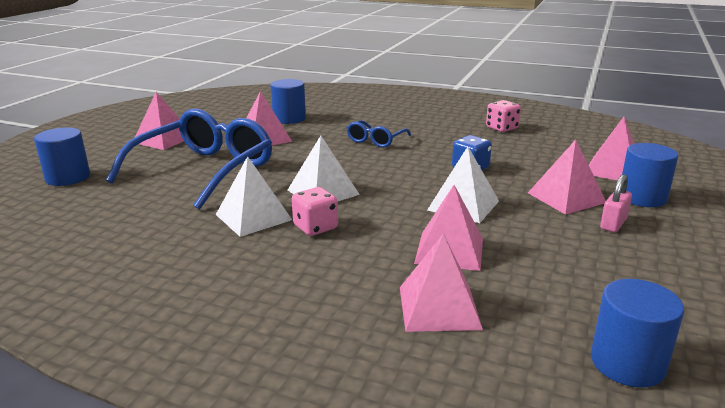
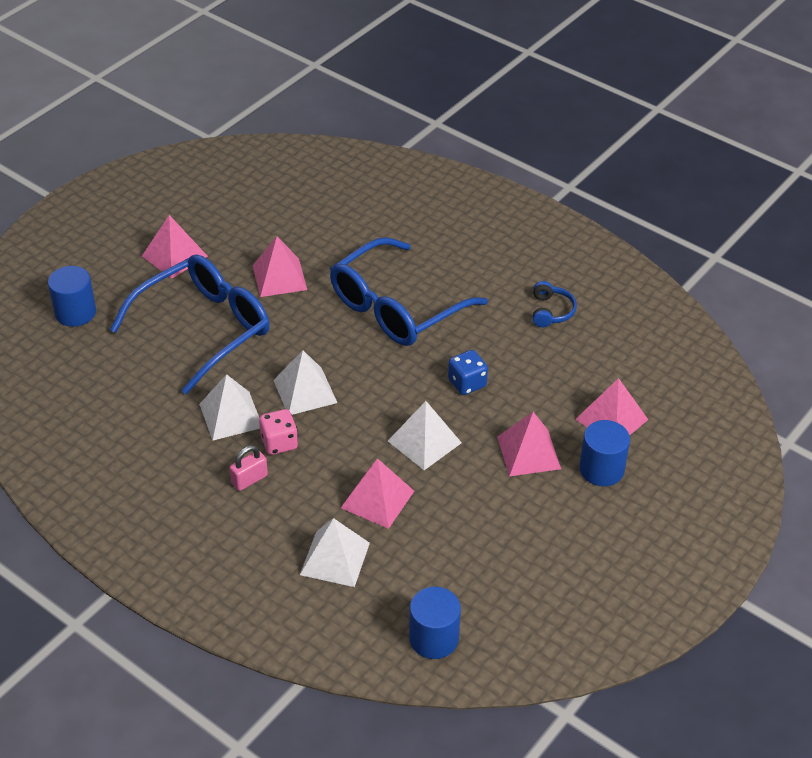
camera: 15 degrees right, 20 degrees up
blue cylinder [270,79,306,124] -> none
blue glasses [347,120,411,147] -> blue glasses [330,237,488,346], size x2.12
pink pyramid [400,233,483,332] -> white pyramid [300,518,370,587]
pink dice [486,100,521,132] -> blue headphones [533,281,577,327]
pink padlock [600,174,632,232] -> pink padlock moved to [230,445,268,491]

